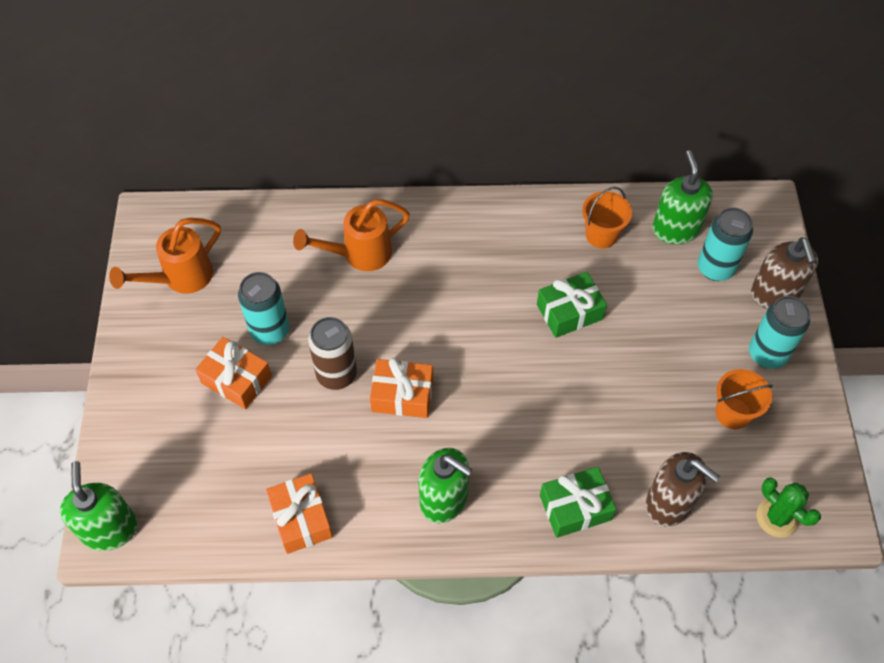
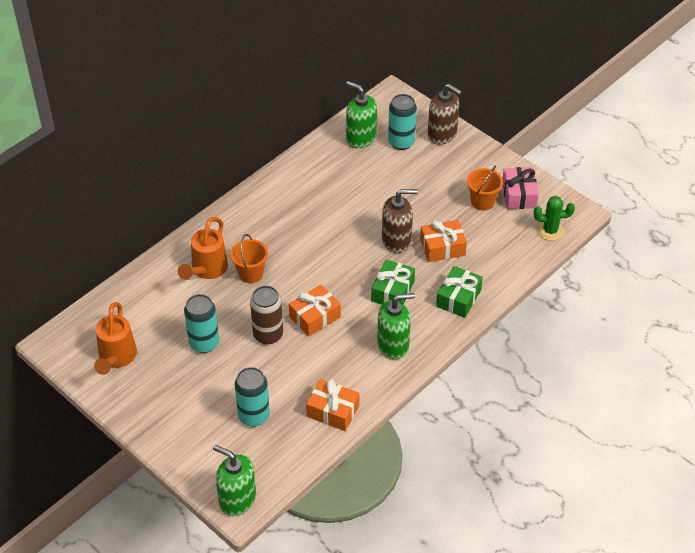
camera: 45 degrees left, 10 degrees down
orange gift [195,337,272,409] -> orange gift moved to [420,220,467,262]
green gift [537,272,607,338] -> green gift moved to [371,260,415,304]
orange bucket [582,187,632,249] -> orange bucket moved to [230,234,268,283]
brown soap dispenser [646,452,720,527] -> brown soap dispenser moved to [382,189,418,253]
turquoise can [749,296,810,369] -> turquoise can moved to [235,367,270,427]
none -> pink gift [503,167,539,209]

